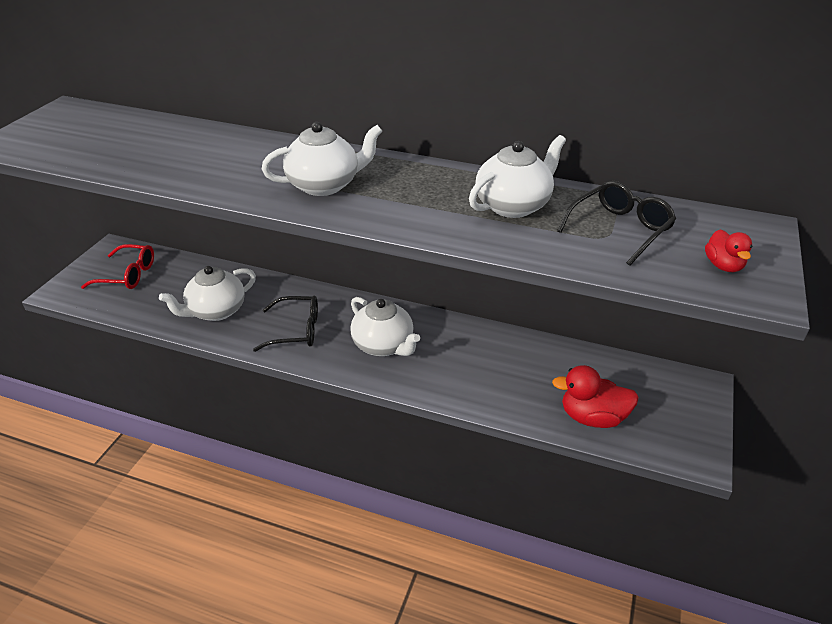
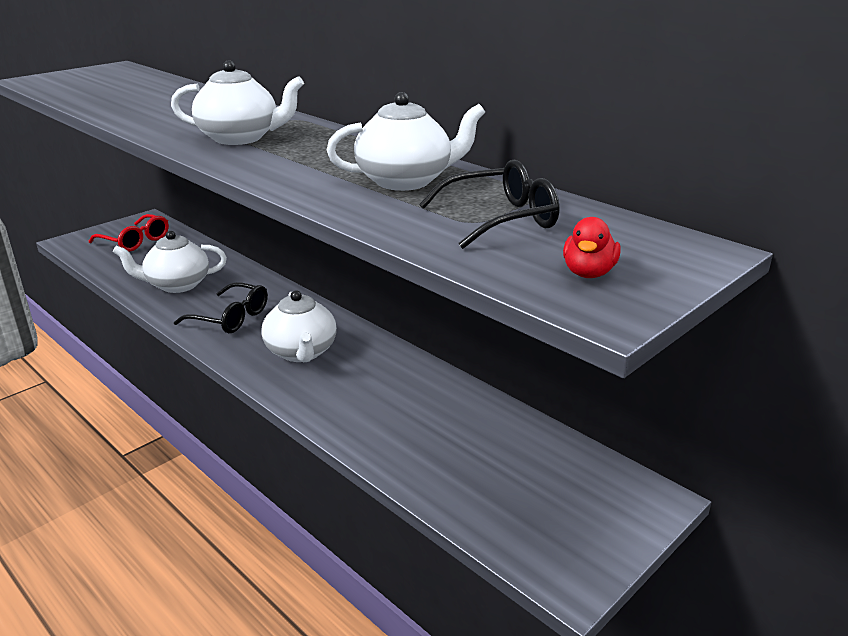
camera: 25 degrees right, 10 degrees down
red duck [552,365,639,428] -> none

